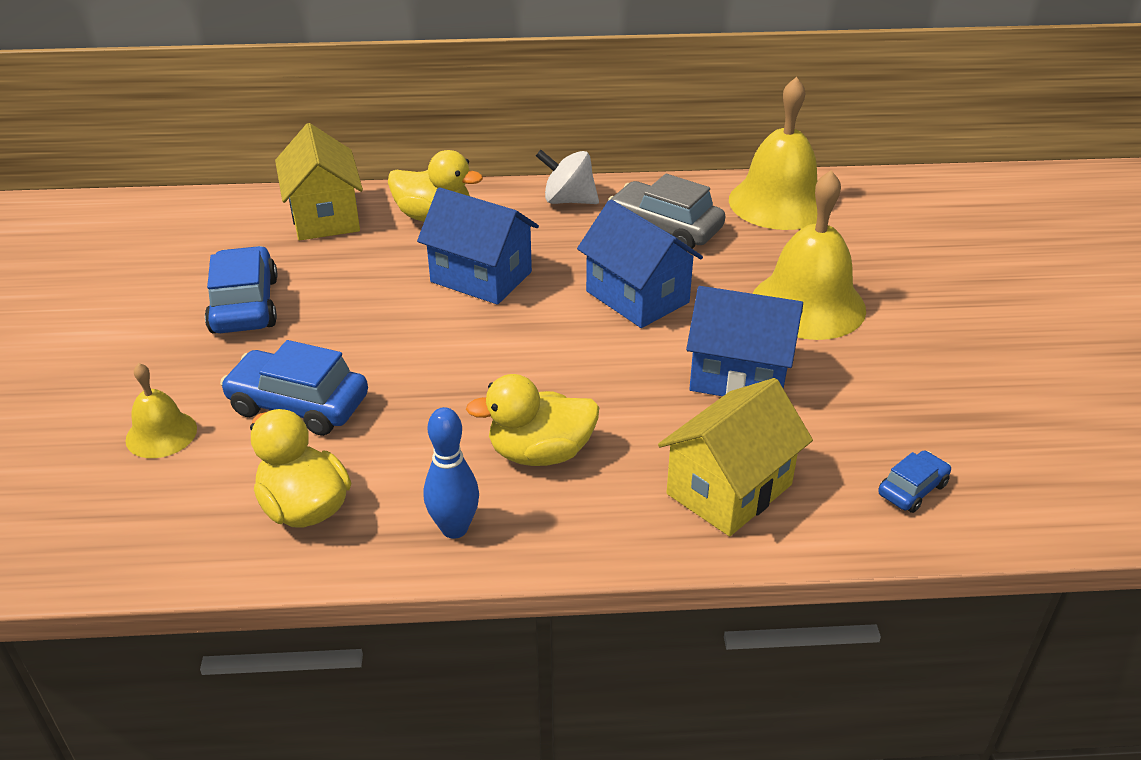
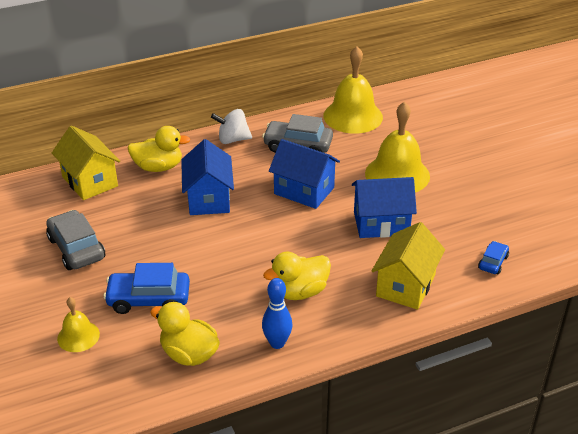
camera: 20 degrees left, 0 degrees up
blue car [205,246,278,333] -> grey car [46,210,105,270]
blue house [417,187,539,305] -> blue house turned 75 degrees clockwise [181,139,234,215]

